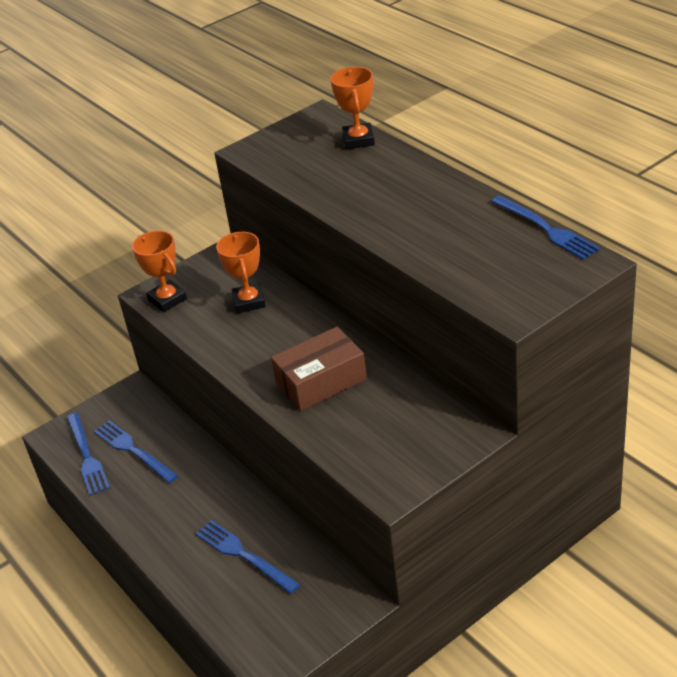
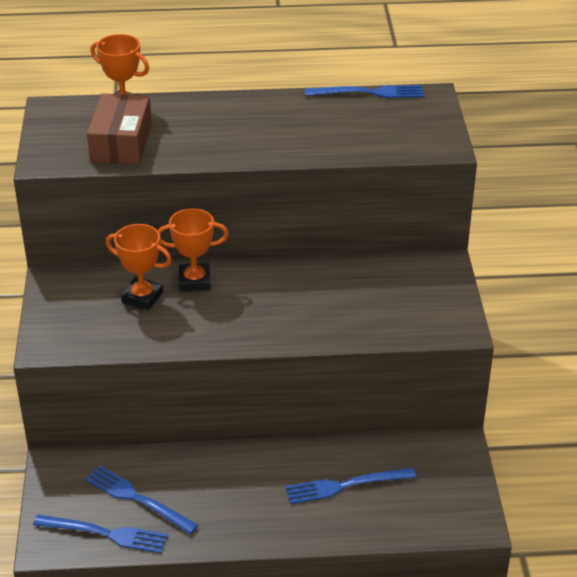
camera: 60 degrees left, 0 degrees up
blue fork [94,420,178,483] -> blue fork turned 45 degrees clockwise [85,465,198,534]
orange trophy [132,230,187,312] -> orange trophy moved to [158,208,229,291]
brown box [271,327,367,411] -> brown box moved to [87,93,152,165]

